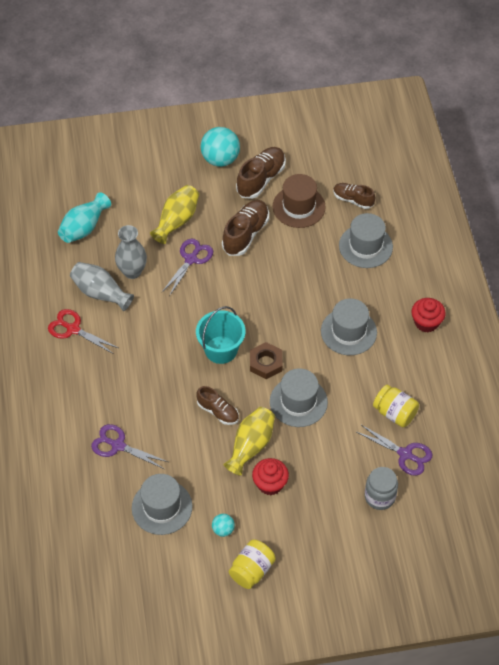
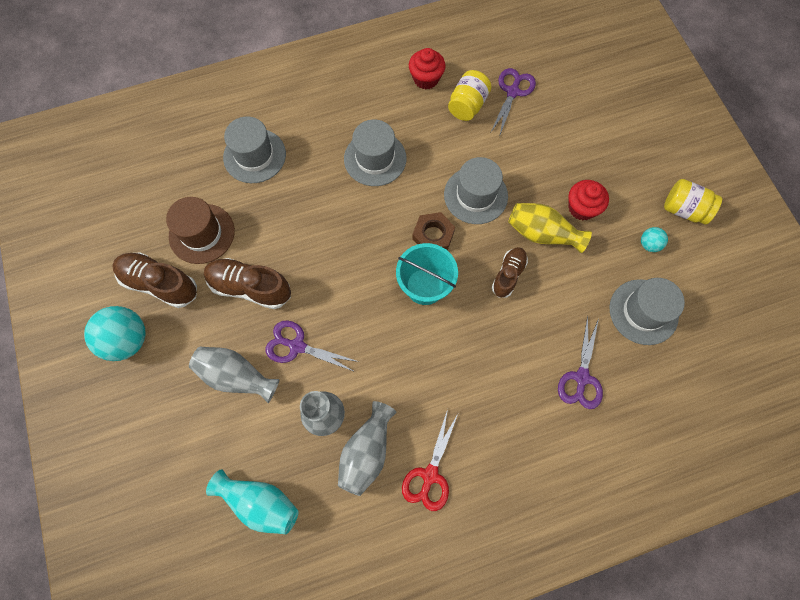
camera: 100 degrees left, 15 degrees up
yellow vase [150,185,199,244] -> grey vase [189,347,280,403]
brown shoe [333,183,375,209] -> none
grey jar [365,467,398,510] -> none
red cupcake [411,298,446,332] -> red cupcake moved to [409,48,446,89]

